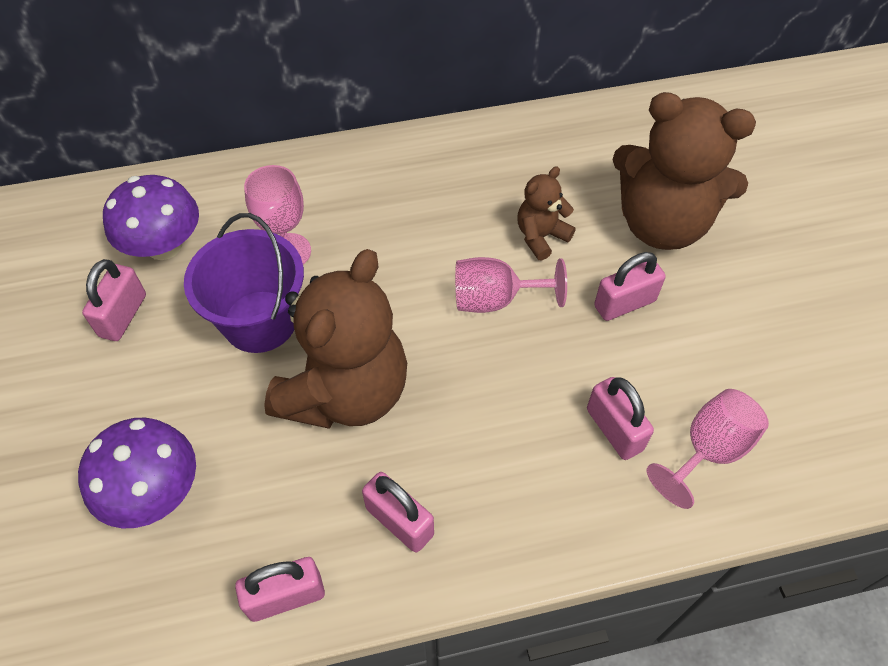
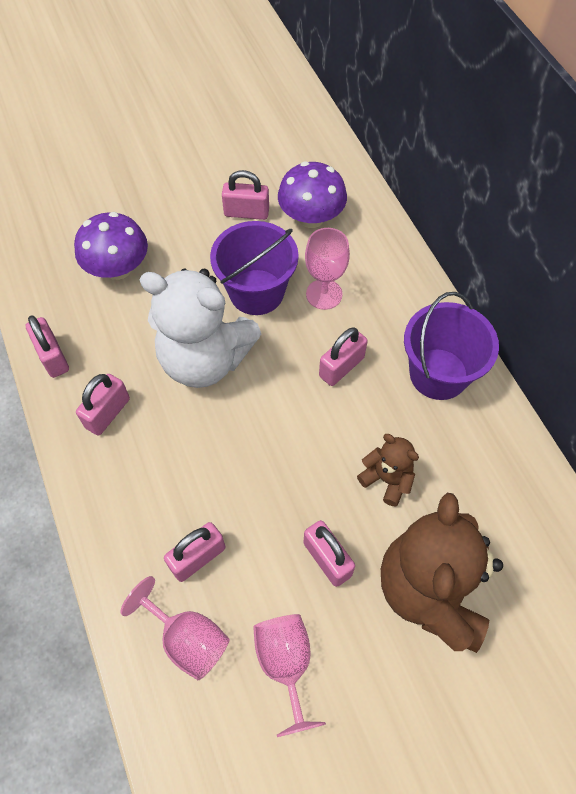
camera: 80 degrees right, 5 degrees up
brown teddy bear [264,249,407,429] -> white teddy bear [140,269,261,388]
pink goblet [455,257,567,313] -> pink goblet moved to [253,614,326,737]
none -> pink padlock [319,327,368,386]
none -> purple bucket [404,292,499,400]

